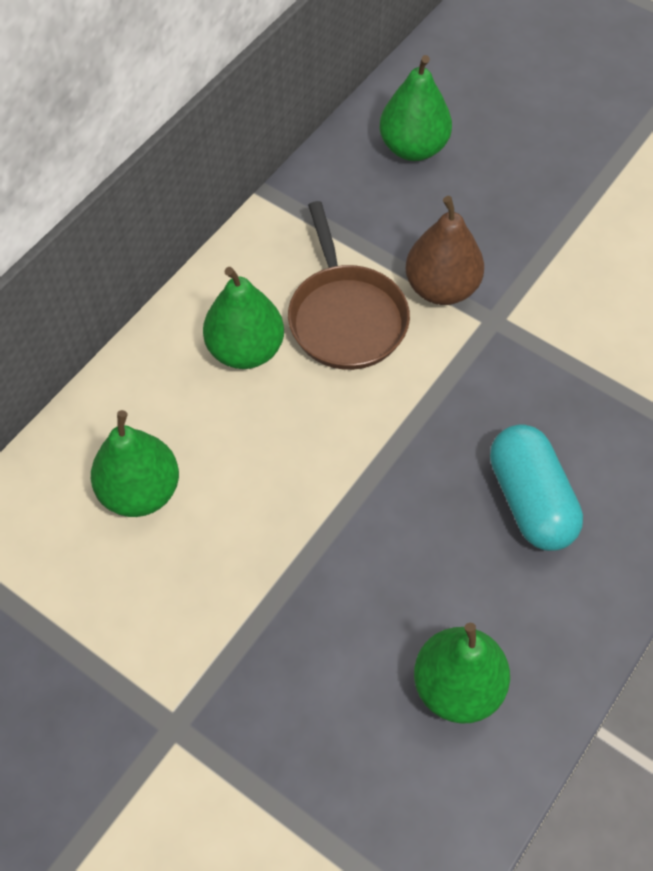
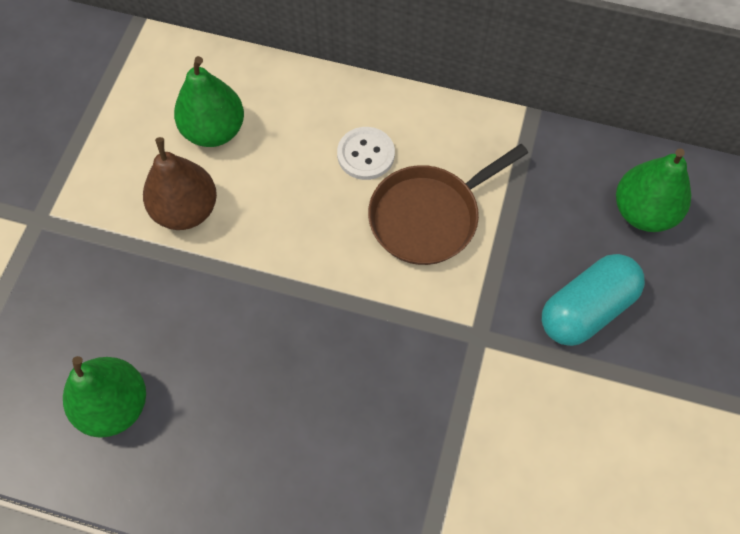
camera: 70 degrees right, 5 degrees up
green pear [203,267,284,369] -> white button [337,127,395,180]
brown pear [405,196,484,305] -> brown pear moved to [143,137,217,230]
turquoise capsule [490,424,583,551] -> turquoise capsule moved to [542,254,645,346]

